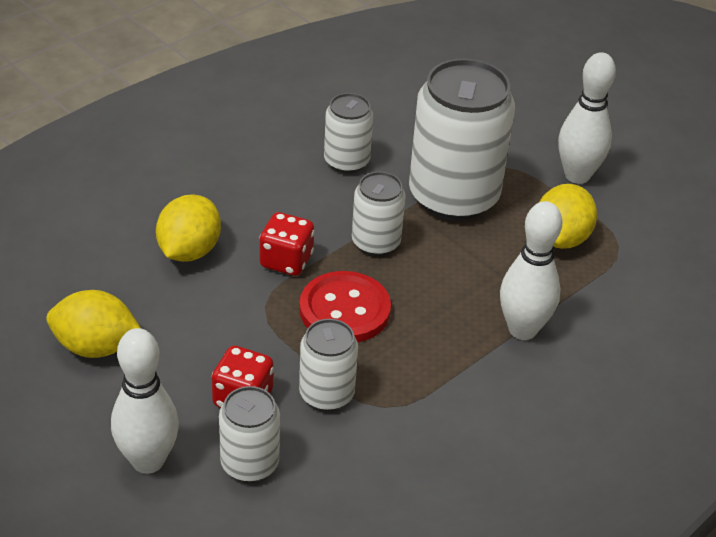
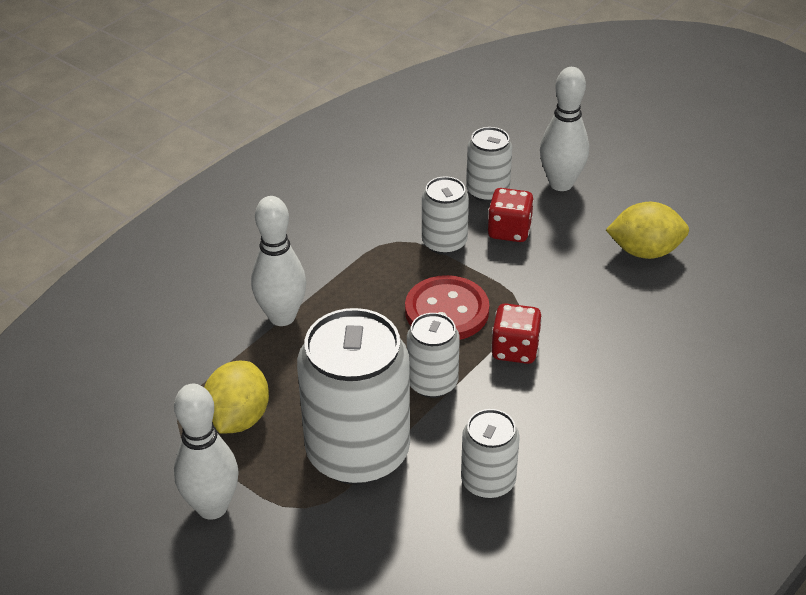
camera: 175 degrees right, 0 degrees up
yellow lemon [156,195,221,262] -> none

